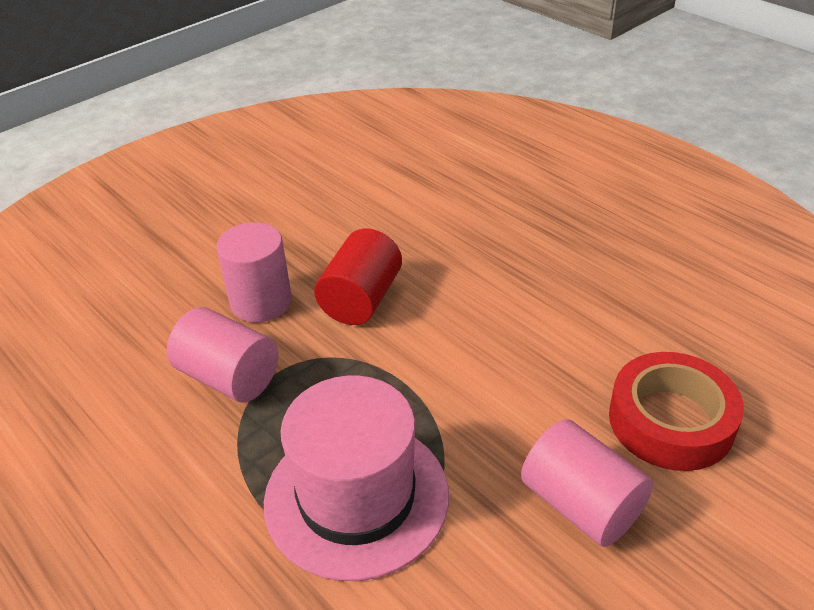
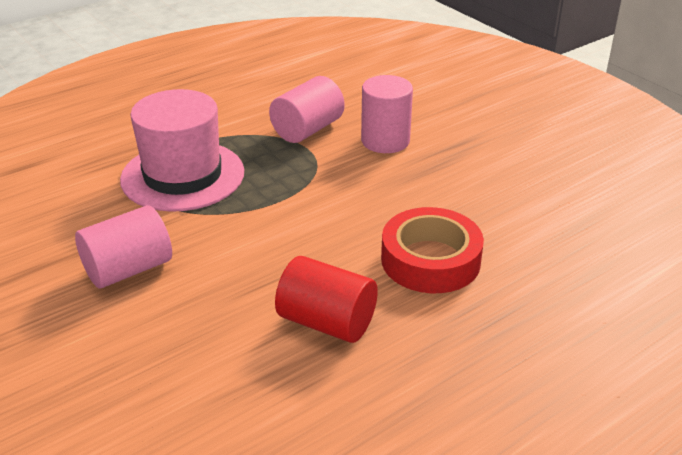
camera: 95 degrees right, 5 degrees down
red cylinder [314,229,402,325] -> red cylinder moved to [275,256,378,343]
red tape [609,352,744,471] -> red tape moved to [381,207,484,293]

